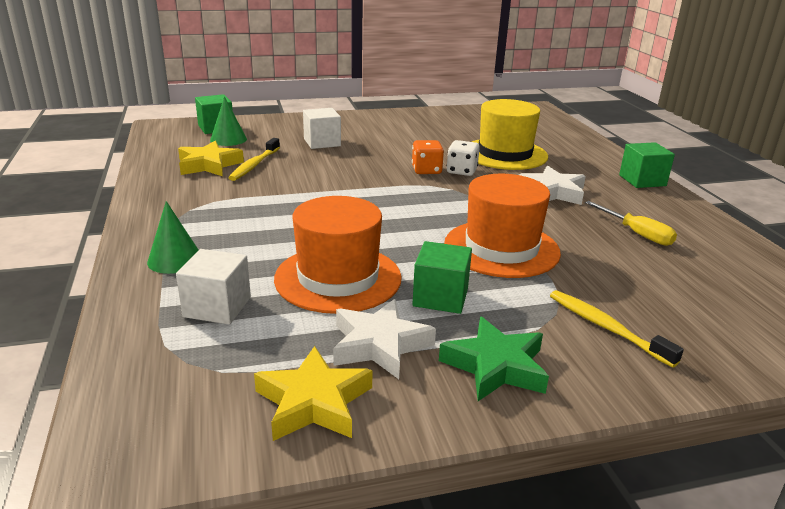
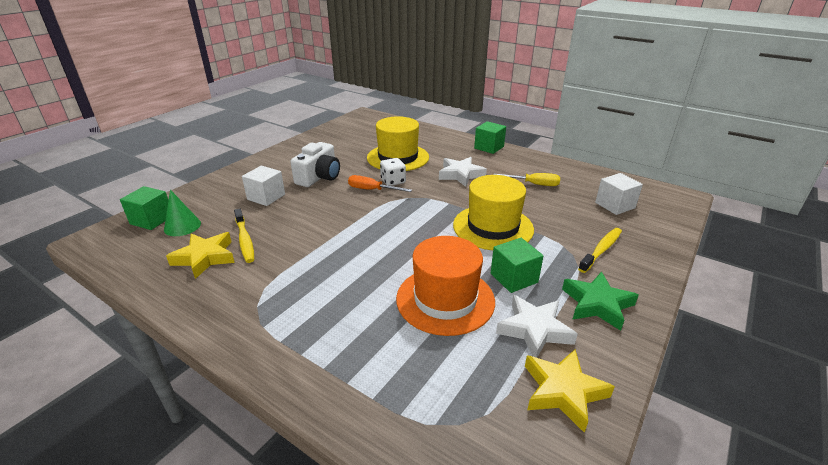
camera: 40 degrees left, 5 degrees up
green cone [147,201,199,274] -> none
white cube [176,249,251,325] -> white cube moved to [595,173,643,215]
orange dice [412,140,444,174] -> orange screwdriver [348,175,412,192]
orange hat [444,174,561,278] -> yellow hat [453,175,534,250]
yellow toothbrush [550,290,684,368] -> yellow toothbrush turned 120 degrees clockwise [578,228,622,273]
none -> white camera [290,142,340,187]

